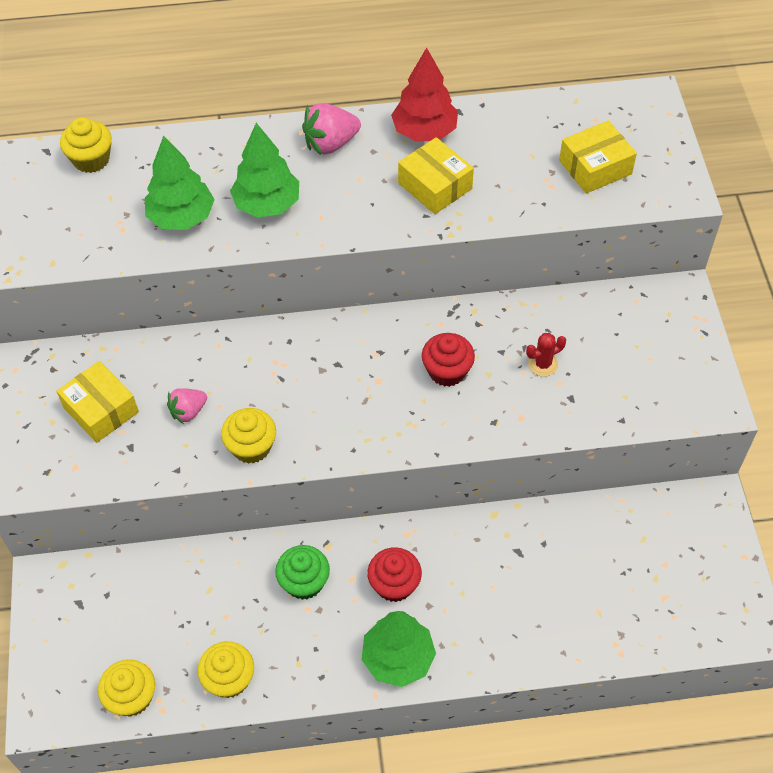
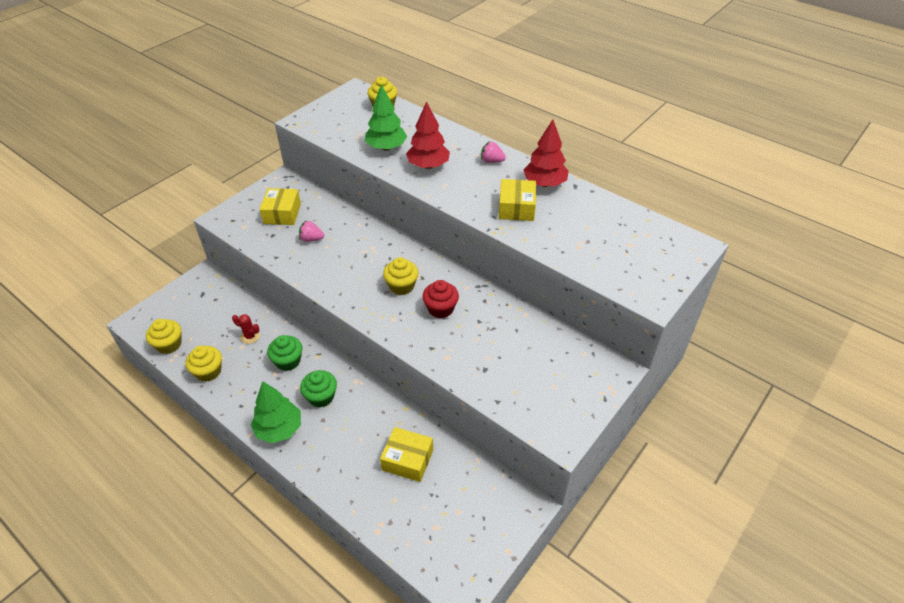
camera: 45 degrees right, 10 degrees down
yellow cupcake [221,408,276,464] -> yellow cupcake moved to [383,257,419,295]
green tree [230,123,299,218] -> red tree [406,101,450,169]
pink strawberry [302,103,361,156] -> pink strawberry [481,141,506,163], size x0.65
red cupcake [367,547,422,602] -> green cupcake [300,370,337,408]
red cactus [526,333,566,377] -> red cactus moved to [232,314,260,344]
yellow box [559,120,637,194] -> yellow box moved to [380,427,433,482]

